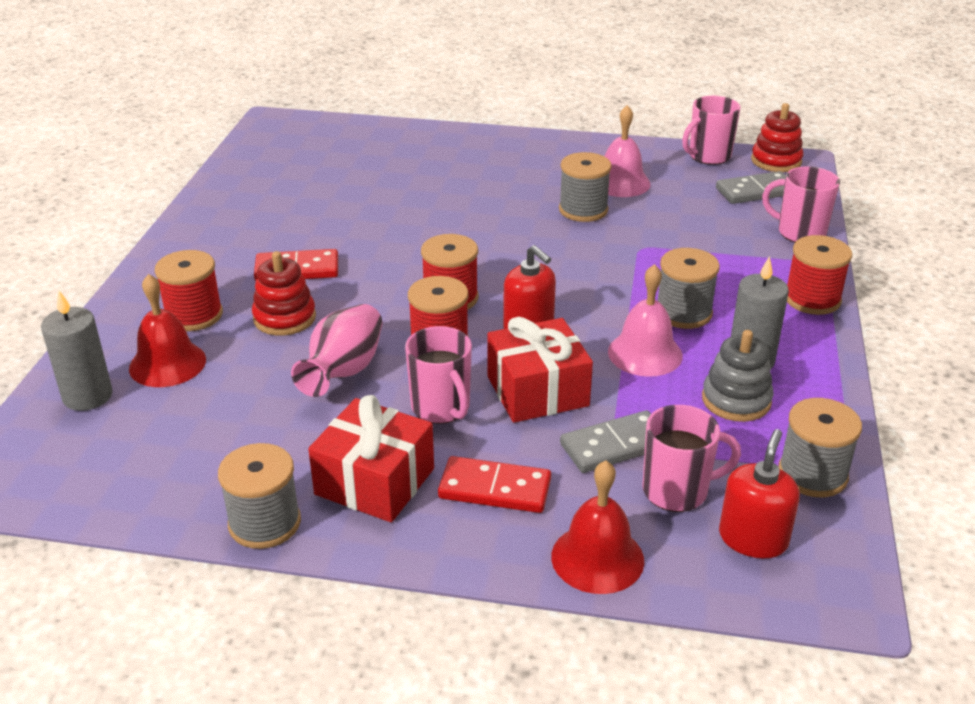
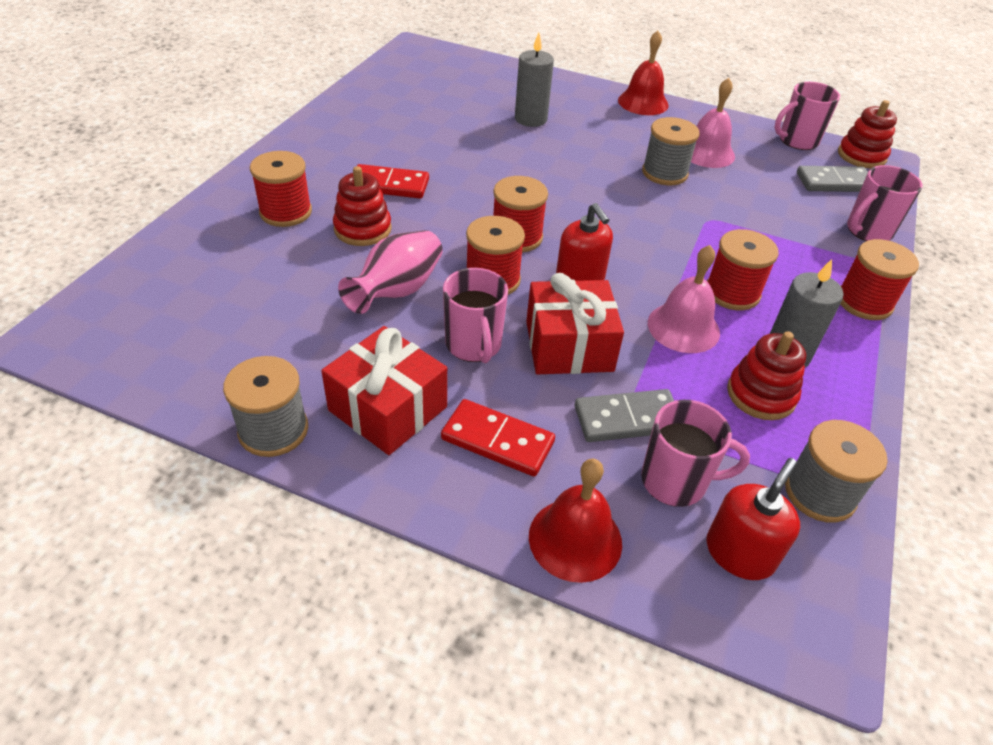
camera: 10 degrees right, 10 degrees up
grey candle [41,291,113,411] -> grey candle moved to [515,33,554,127]
red bell [129,274,206,387] -> red bell moved to [618,31,669,115]
grey spool [658,248,720,329] -> red spool [707,229,779,310]
grey stacking toy [702,330,774,422] -> red stacking toy [727,331,806,420]
pink mug [762,166,840,242] -> pink mug turned 75 degrees counterclockwise [847,165,923,241]

